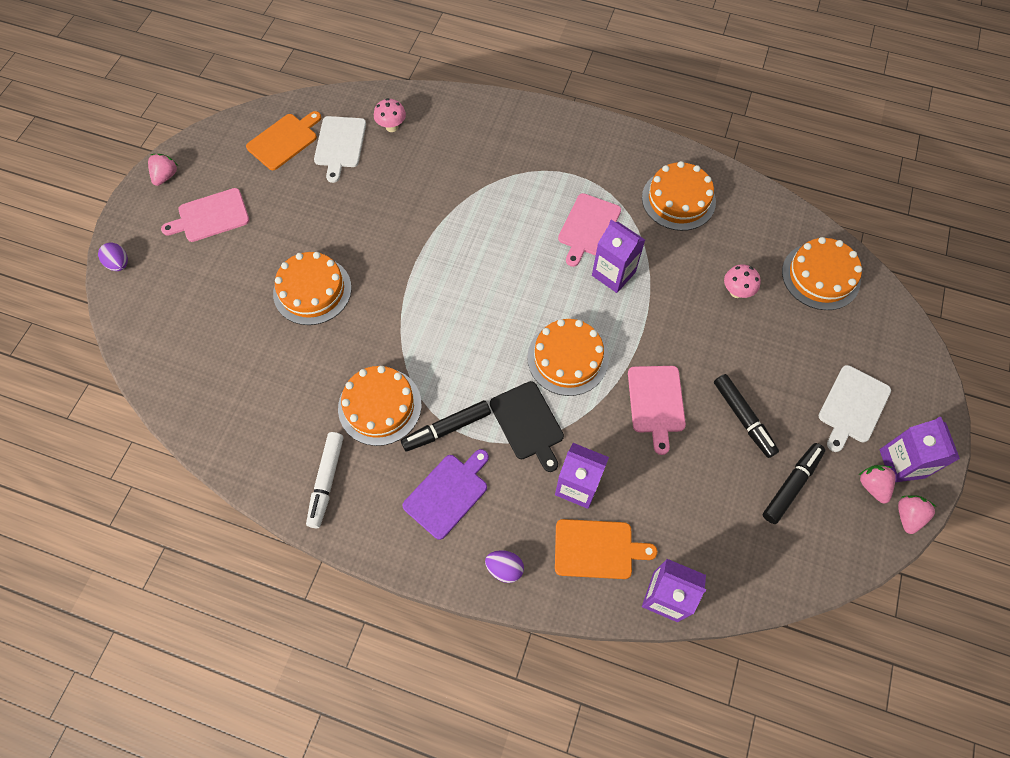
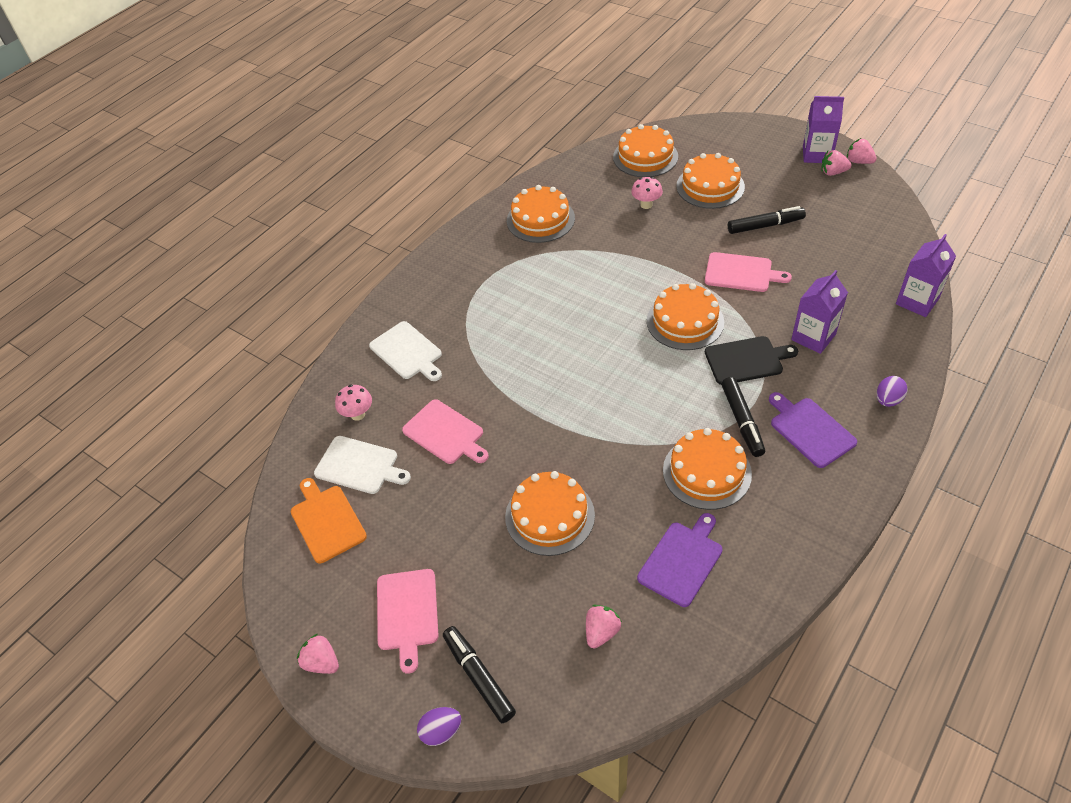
camera: 70 degrees left, 15 degrees down
white marker [306,432,344,528] -> none
orange cutting board [555,519,657,579] -> none
pink cutting board [558,193,621,267] -> pink cutting board moved to [402,400,489,464]
purple carton [592,220,645,293] -> none
black marker [763,443,825,524] -> black marker moved to [443,626,516,723]
white cutting board [819,365,891,452] -> white cutting board moved to [369,321,442,381]
none -> pink strawberry [586,605,622,649]
none -> purple cutting board [637,513,723,607]
none -> orange cake [676,153,745,209]

